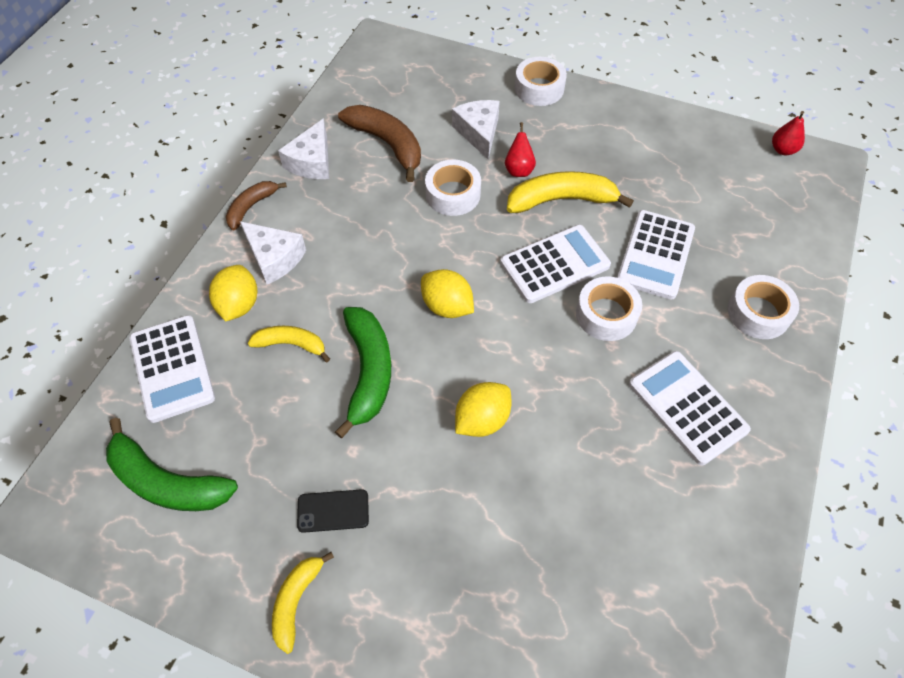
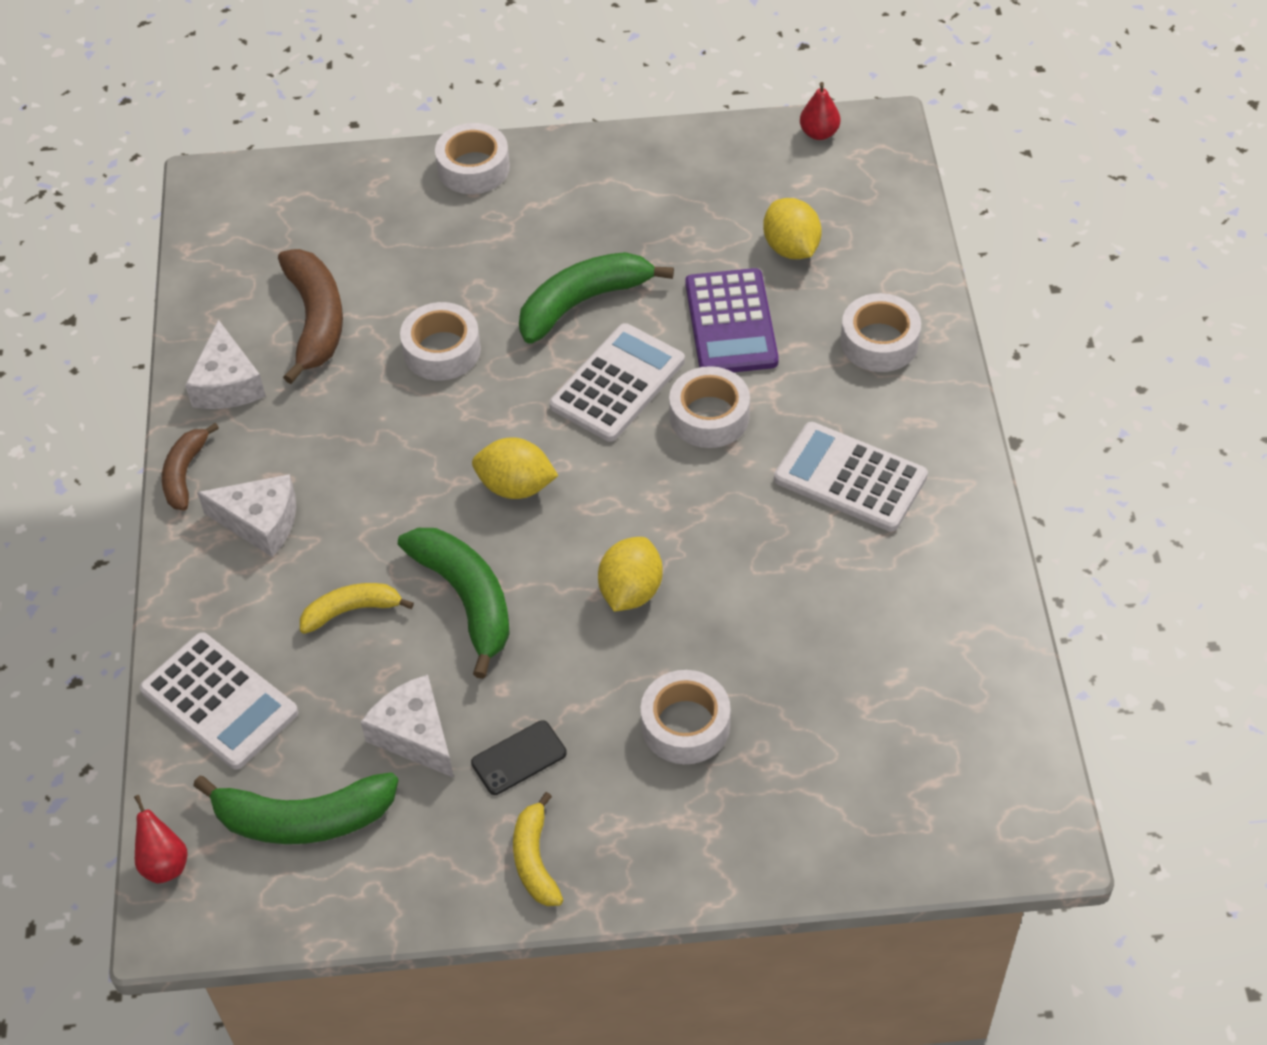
camera: 25 degrees left, 5 degrees down
yellow lemon [209,265,257,321] -> yellow lemon moved to [763,198,822,259]
brown banana [338,105,421,182] -> brown banana turned 60 degrees clockwise [278,249,343,384]
white cheese [452,100,500,159] -> white cheese moved to [361,675,454,778]
red pear [505,122,536,177] -> red pear moved to [134,795,187,884]
yellow banana [507,171,634,213] -> green banana [519,252,674,344]
white calculator [617,210,695,300] -> purple calculator [685,268,779,372]
none -> white tape [641,670,731,764]

